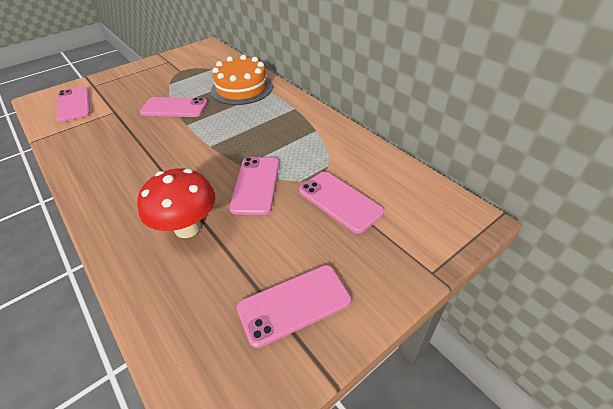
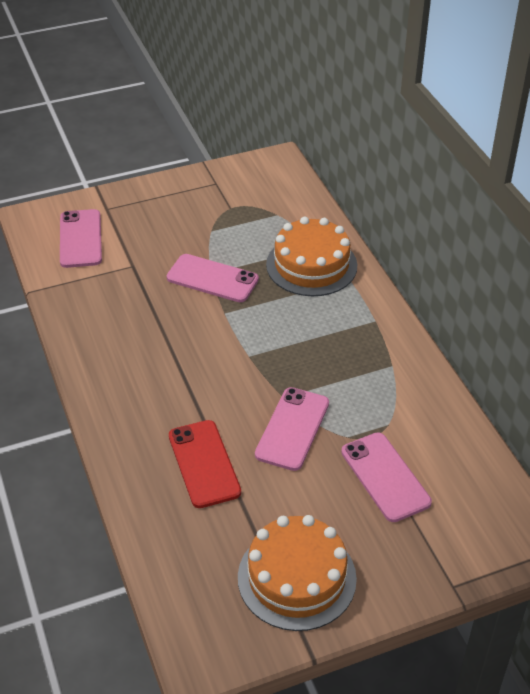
camera: 15 degrees right, 0 degrees up
red mushroom [137,168,215,238] -> red phone [169,420,241,508]
pink phone [237,265,351,348] -> orange cake [238,515,357,631]

